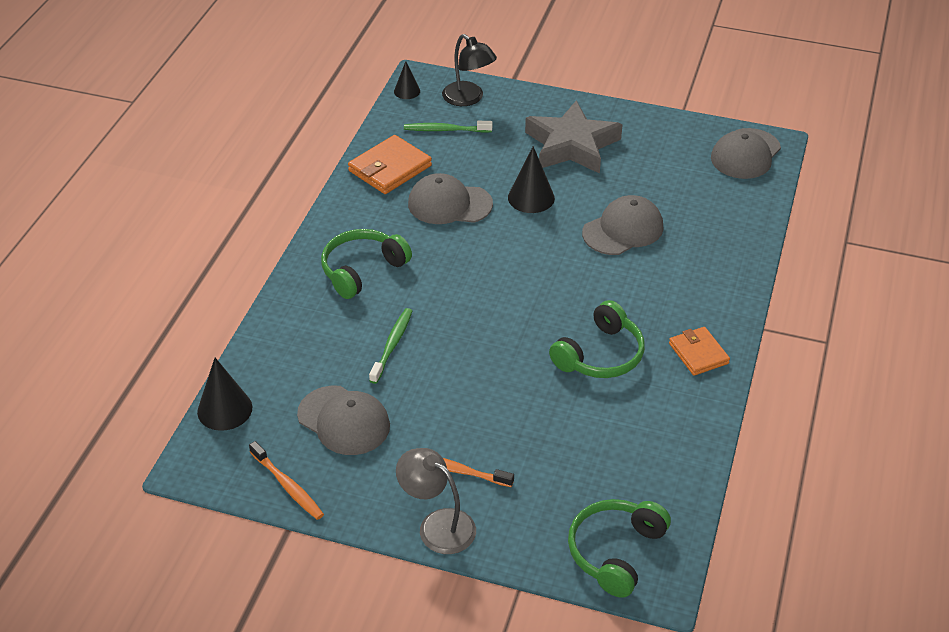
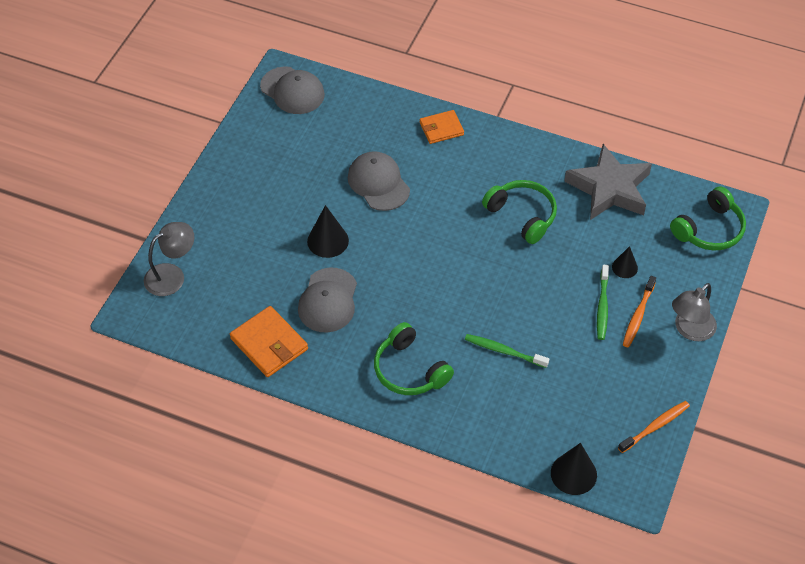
camera: 85 degrees left, 10 degrees up
grey cap [297,385,390,455] -> none
black cone [394,61,420,99] -> black cone moved to [612,246,638,278]
green toothbrush [404,121,492,133] -> green toothbrush moved to [597,265,609,340]
black lamp [442,34,497,106] -> grey lamp [144,222,194,296]
grey star [525,100,623,174] -> grey star moved to [564,144,652,220]
green headphones [568,499,671,598] -> green headphones turned 75 degrees counterclockwise [670,186,746,251]
orange wallet [669,327,730,376] -> orange wallet moved to [420,110,464,144]

